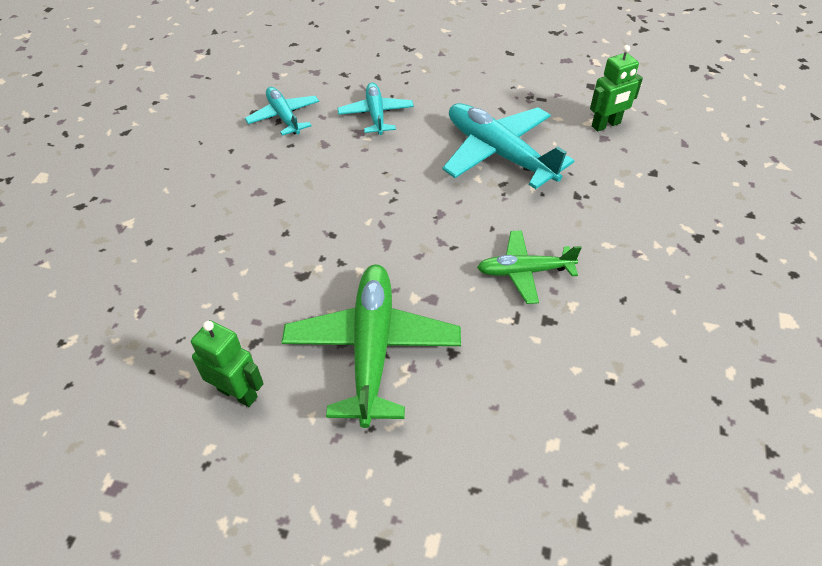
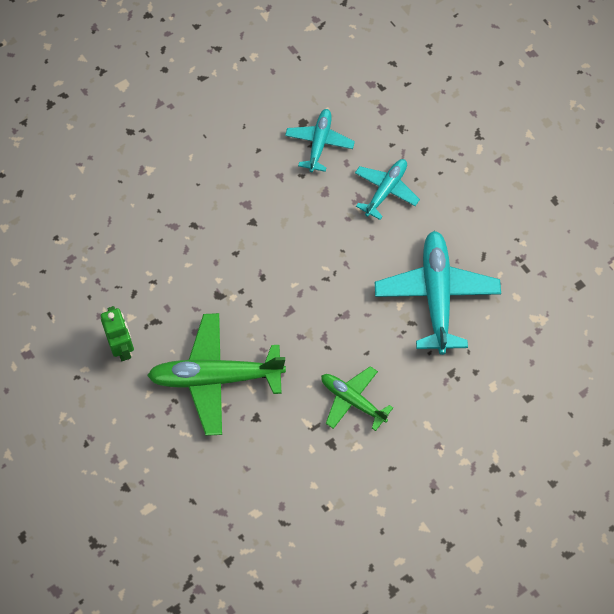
camera: 40 degrees right, 15 degrees up
green plane [282,264,461,428] -> green plane turned 135 degrees counterclockwise [147,313,286,436]
green robot [590,45,643,132] -> none

